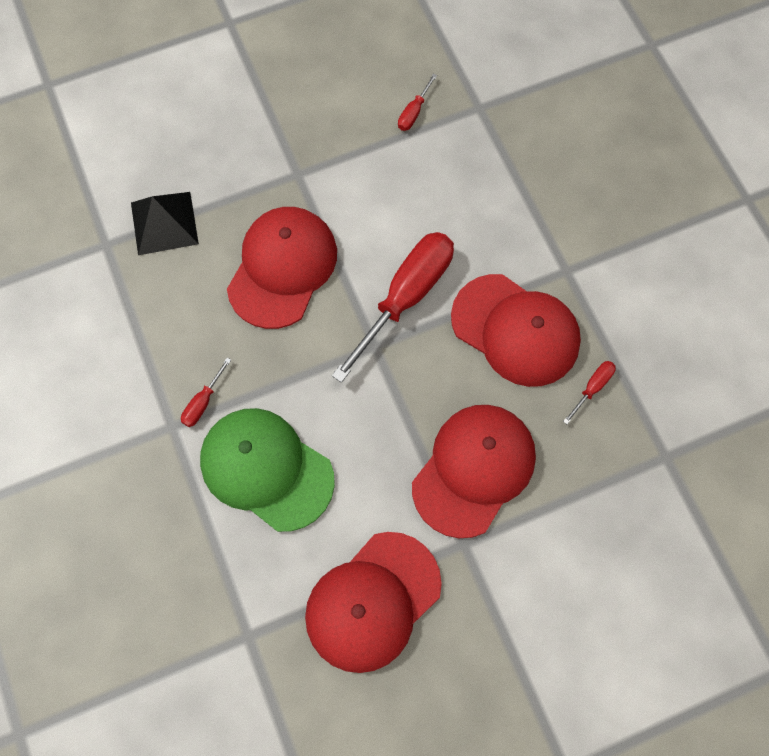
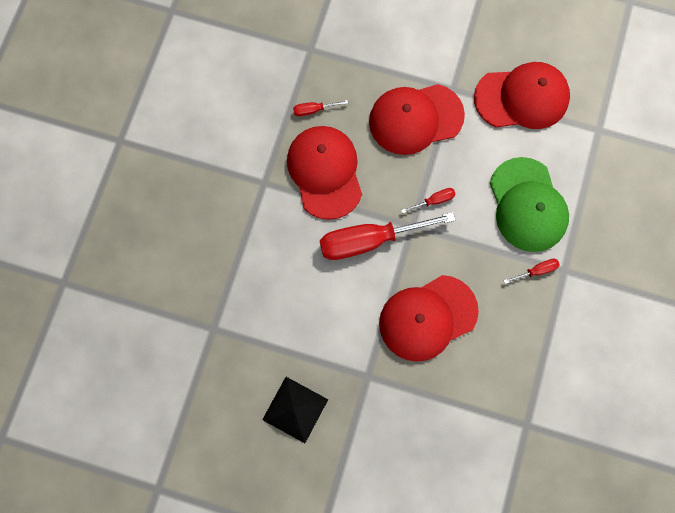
camera: 140 degrees left, 5 degrees up
black pyramid [131,192,199,255] -> black pyramid moved to [262,377,328,443]
red screwdriver [398,74,437,131] -> red screwdriver moved to [401,188,456,213]

